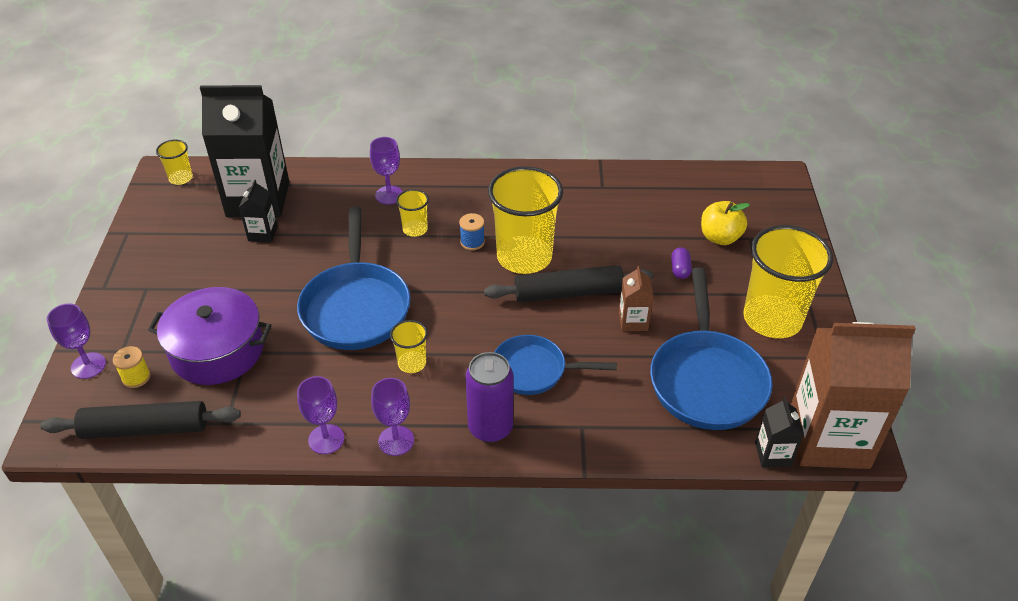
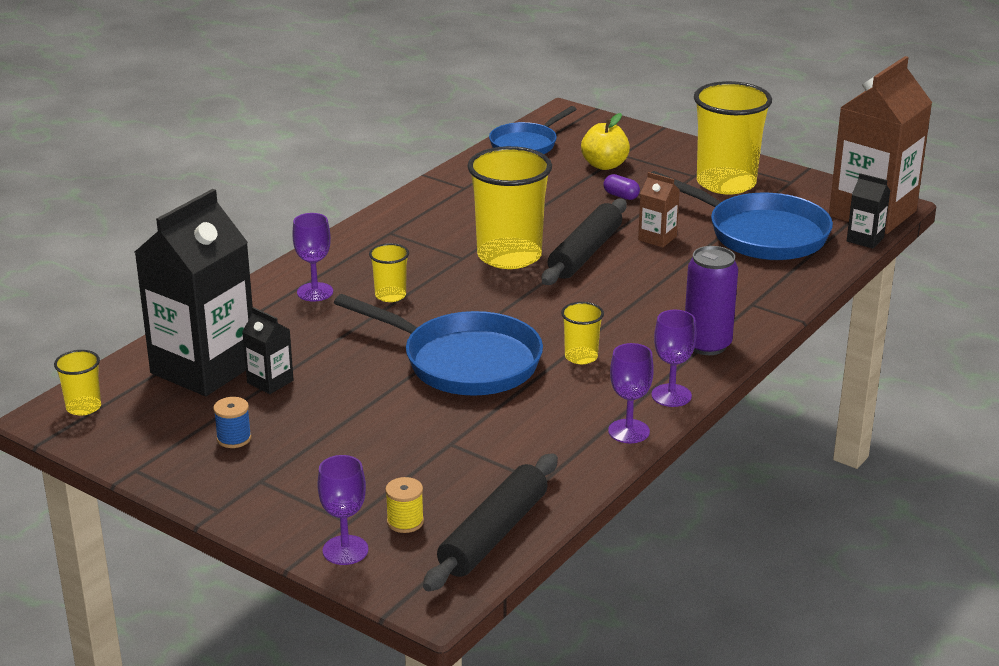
camera: 55 degrees left, 15 degrees down
purple pot [148,287,272,385] -> none
blue spool [459,213,485,250] -> blue spool moved to [213,397,251,448]
blue pan [494,335,617,395] -> blue pan moved to [489,106,577,154]

